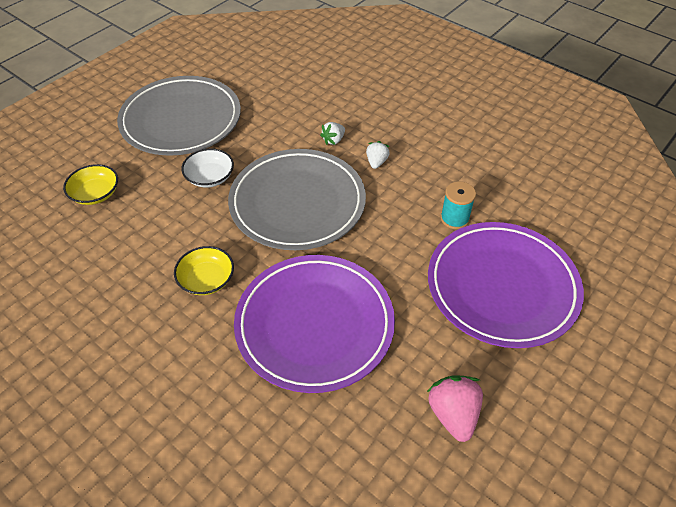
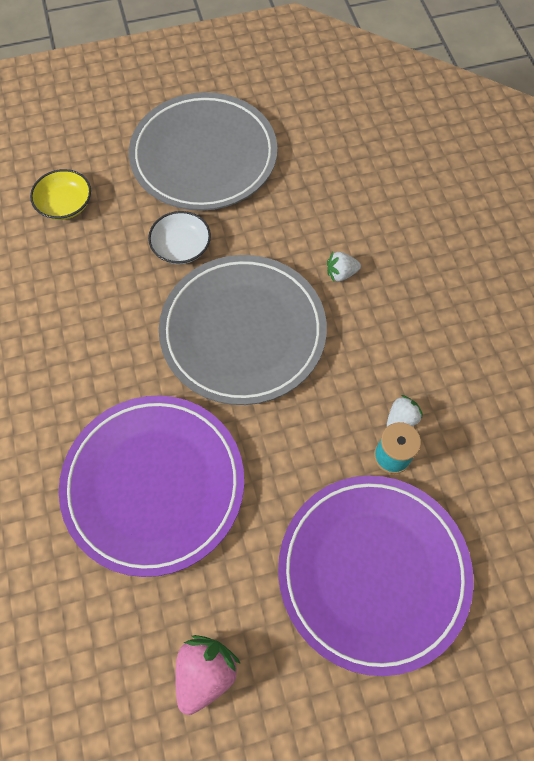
camera: 35 degrees right, 15 degrees up
yellow bowl [174,246,234,295] -> none
white strawberry [366,141,390,169] -> white strawberry moved to [387,395,423,427]

